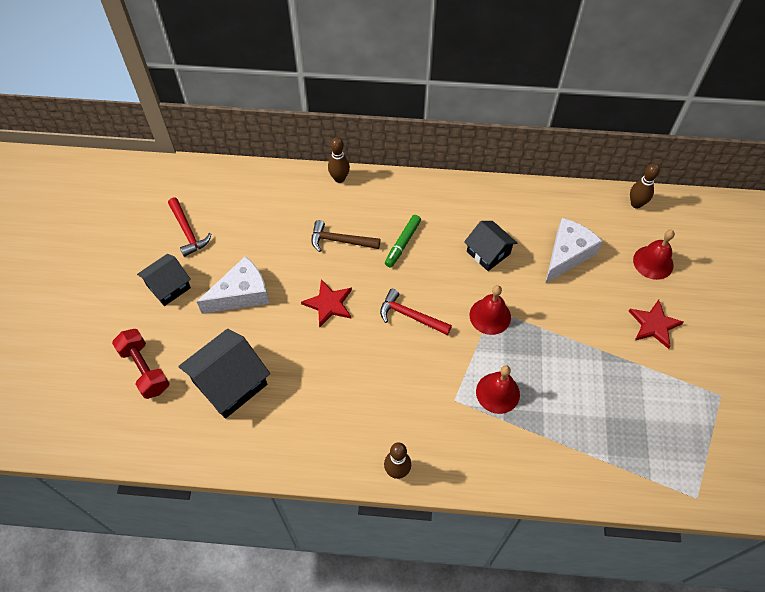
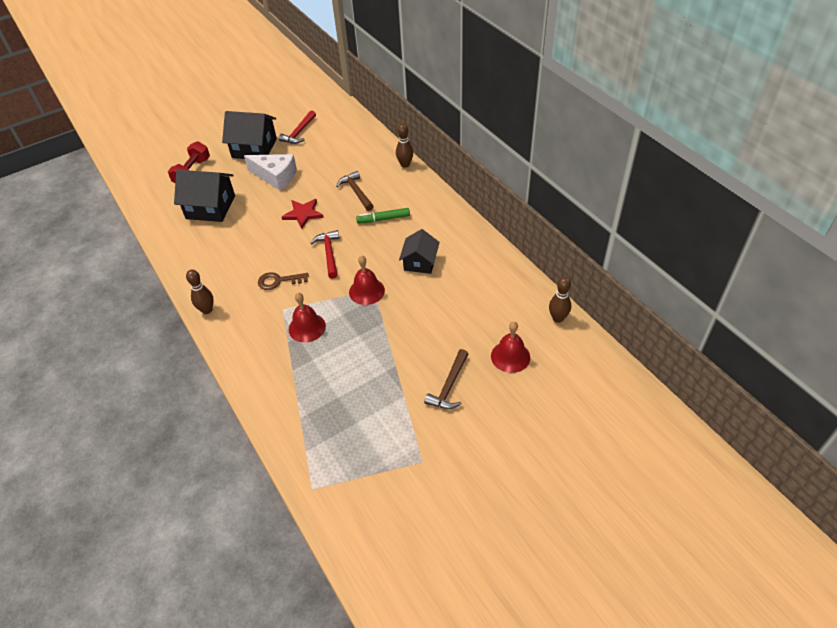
camera: 55 degrees right, 10 degrees down
black house [137,254,191,306] -> black house [222,111,277,159], size x1.56
white cheese [546,218,602,283] -> none
red star [629,300,684,349] -> brown hammer [424,349,468,409]
none -> brown key [258,272,309,290]

